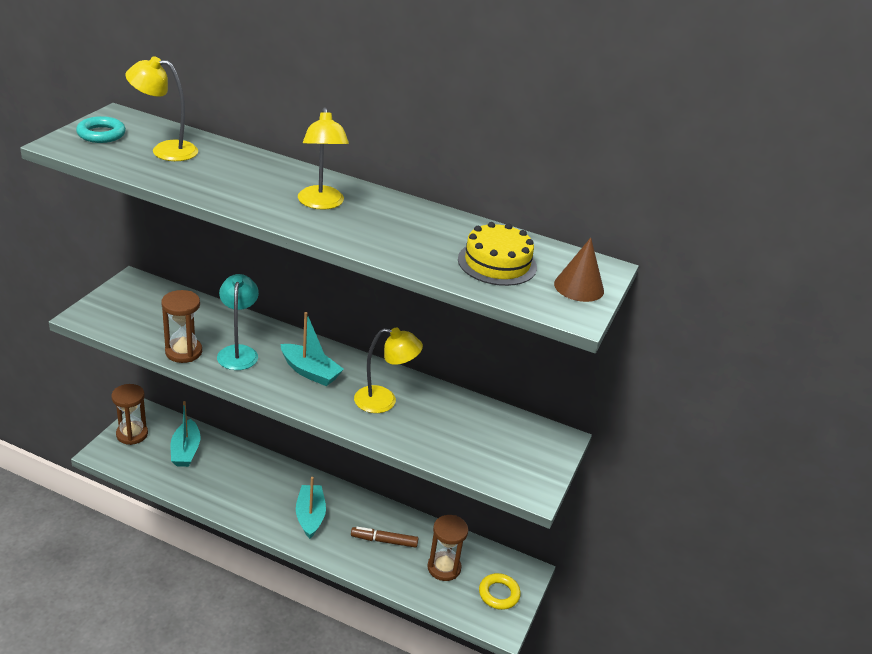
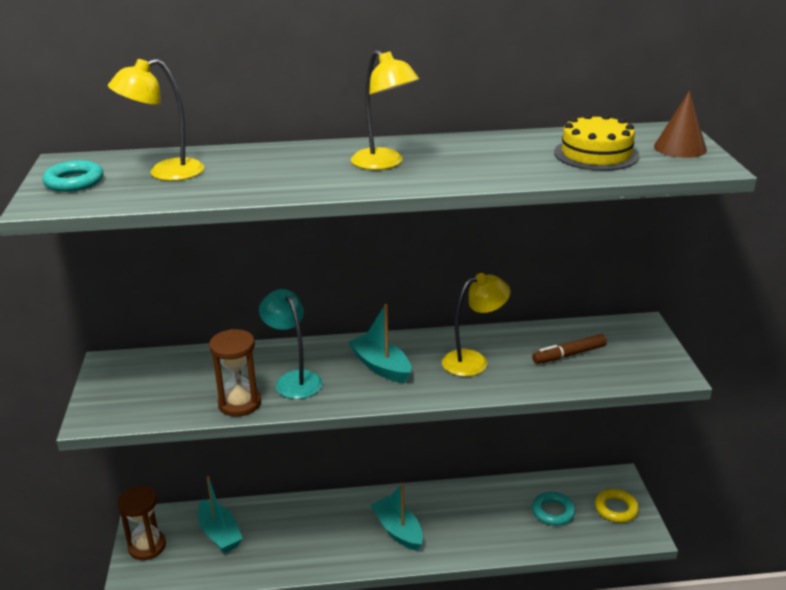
camera: 25 degrees left, 5 degrees down
turquoise boat [281,312,344,386] -> turquoise boat turned 135 degrees counterclockwise [348,304,411,383]
brown marker [351,527,418,548] -> brown marker moved to [532,334,607,364]
brown hourglass [427,515,468,581] -> turquoise ring [532,492,576,526]

